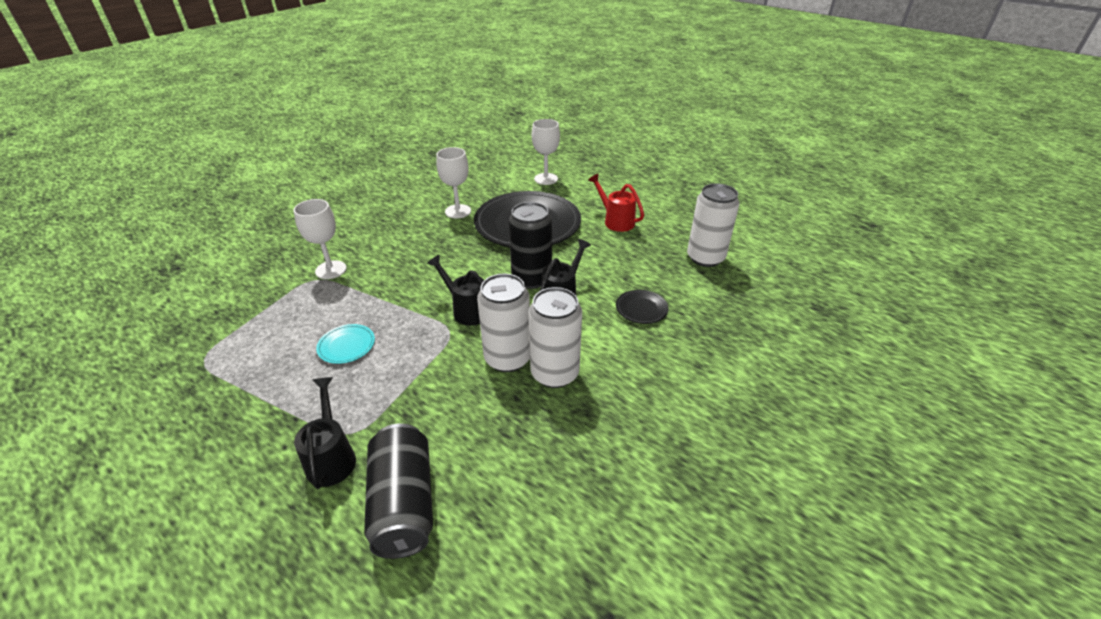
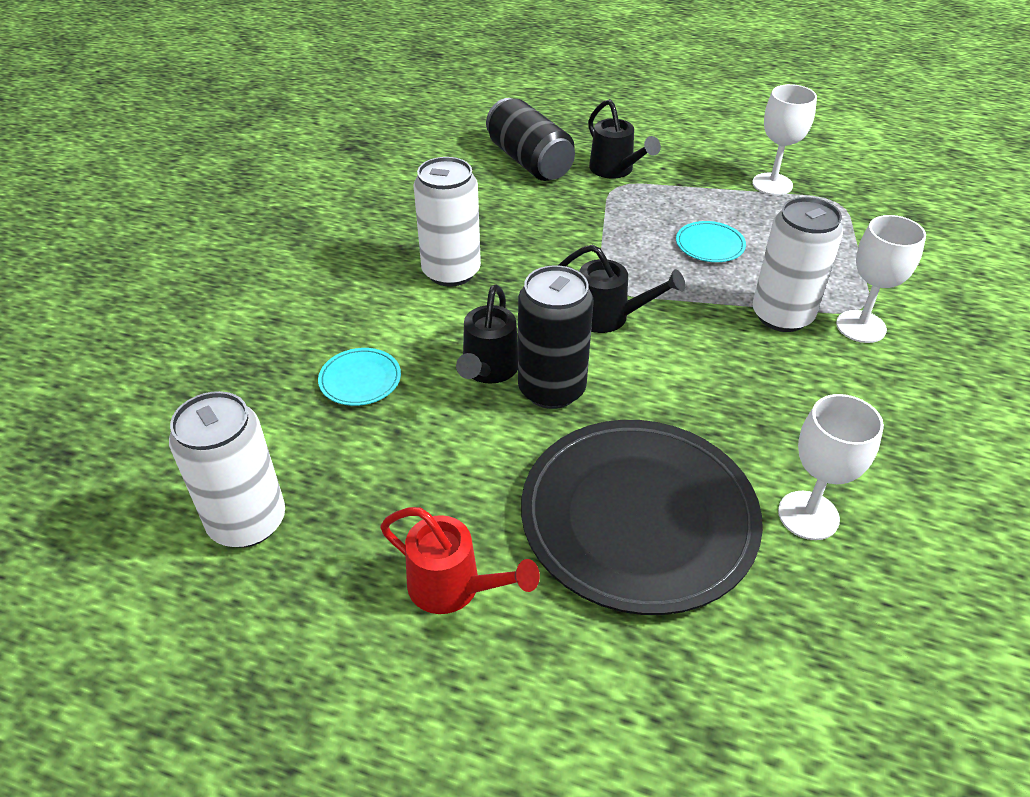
camera: 160 degrees right, 5 degrees up
white can [477,274,530,372] -> white can moved to [752,197,843,332]
white goblet [532,119,560,185] -> white goblet moved to [752,84,817,195]
black plate [616,290,668,324] -> turquoise plate [318,348,401,406]

